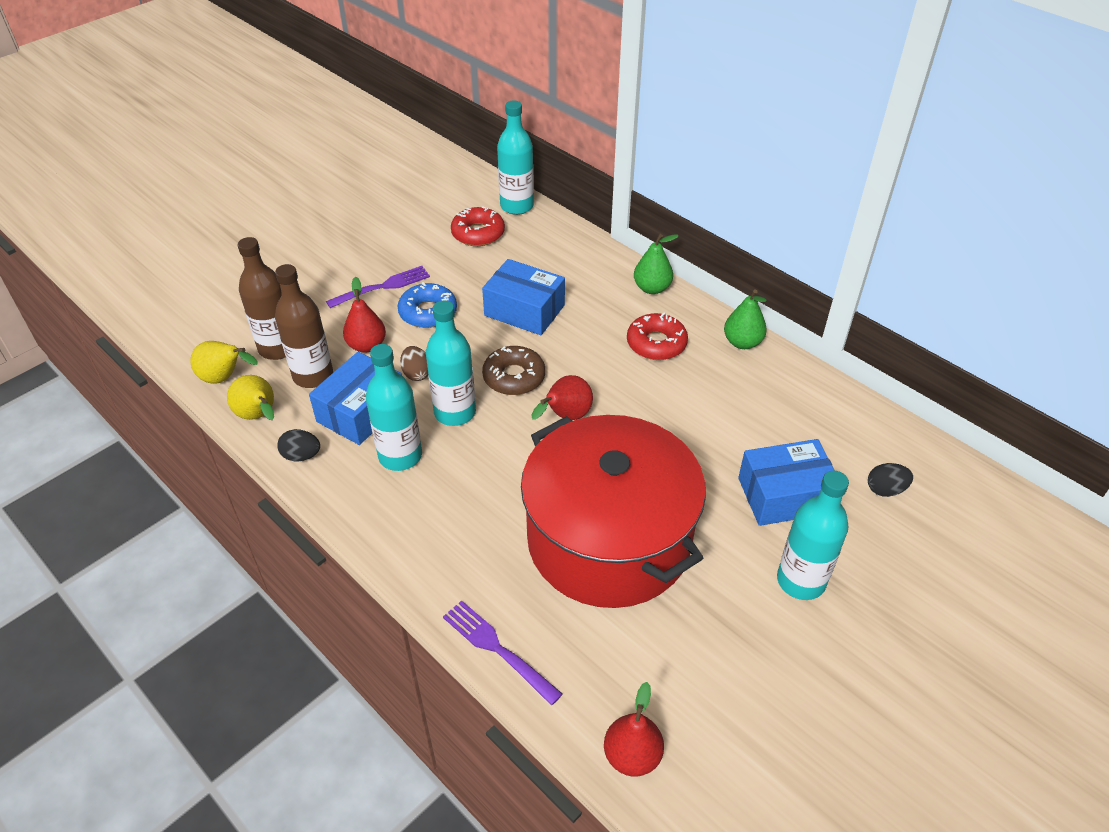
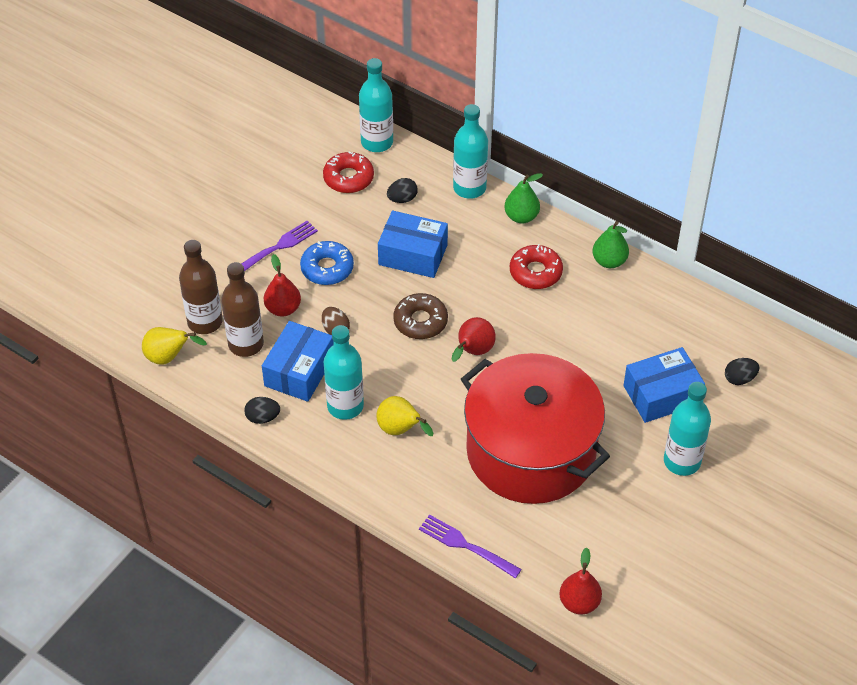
camera: 10 degrees left, 5 degrees up
yellow pear [227,375,274,420] -> yellow pear moved to [376,396,433,436]
turquoise bottle [426,301,476,426] -> turquoise bottle moved to [453,104,488,199]
none -> black egg [387,178,418,203]

